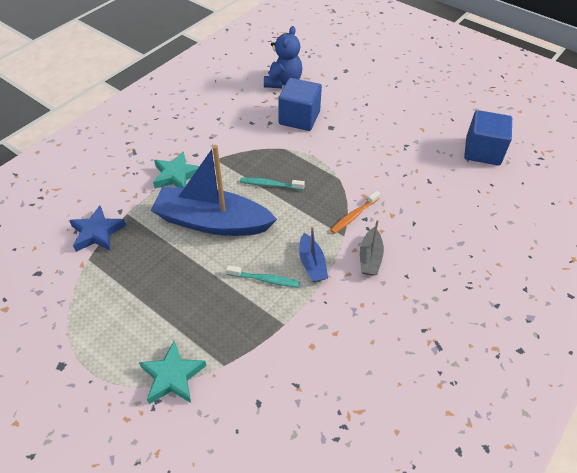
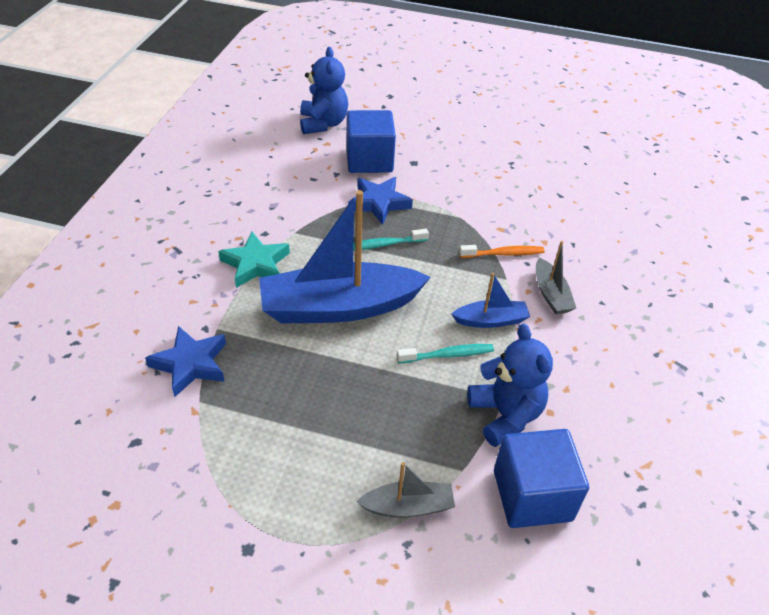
camera: 25 degrees left, 5 degrees down
turquoise star [139,340,206,404] -> grey boat [356,462,455,518]
blue boat [299,226,328,282] -> blue boat turned 60 degrees counterclockwise [452,273,530,328]
orange toothbrush [331,191,380,234] -> orange toothbrush turned 120 degrees counterclockwise [459,245,544,258]
blue cube [464,110,512,165] -> blue cube moved to [494,429,589,528]
none -> blue star [348,177,413,225]
none -> blue teddy bear [467,324,553,447]

